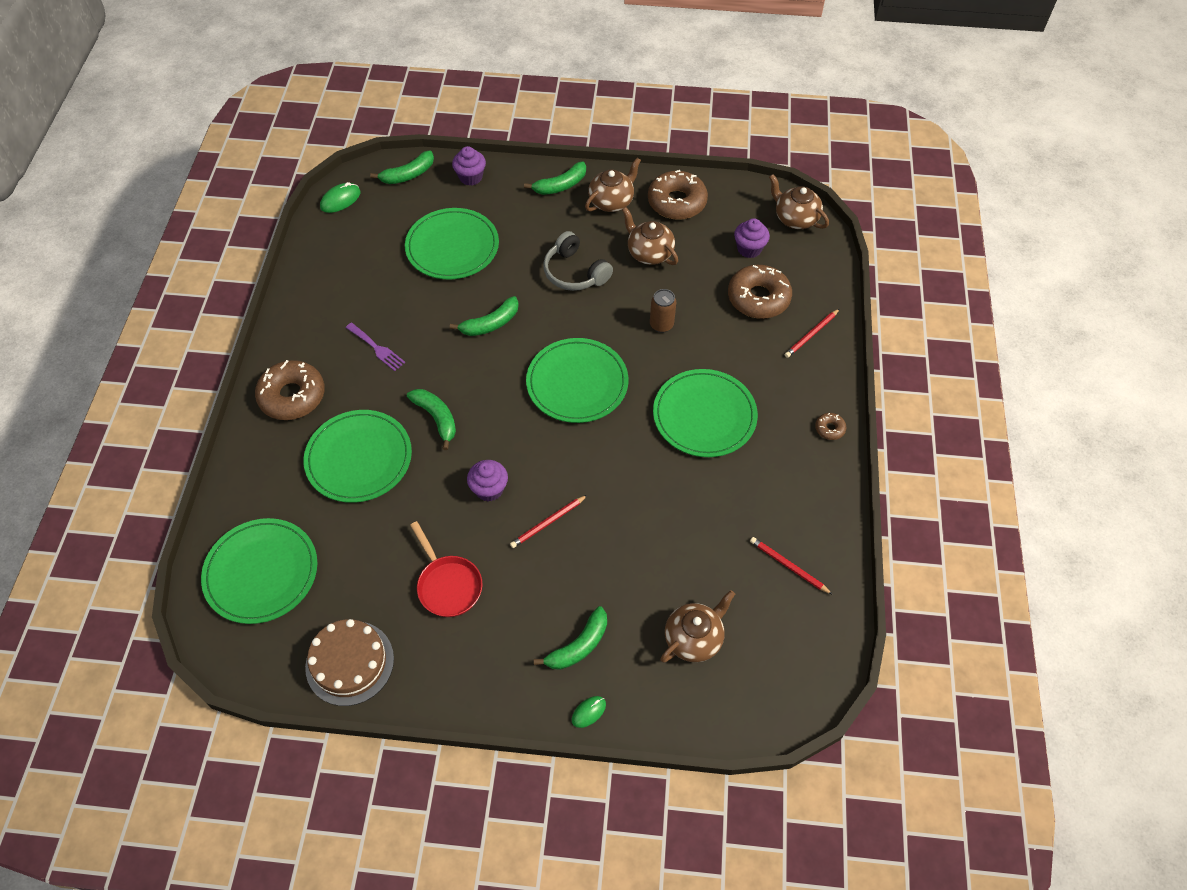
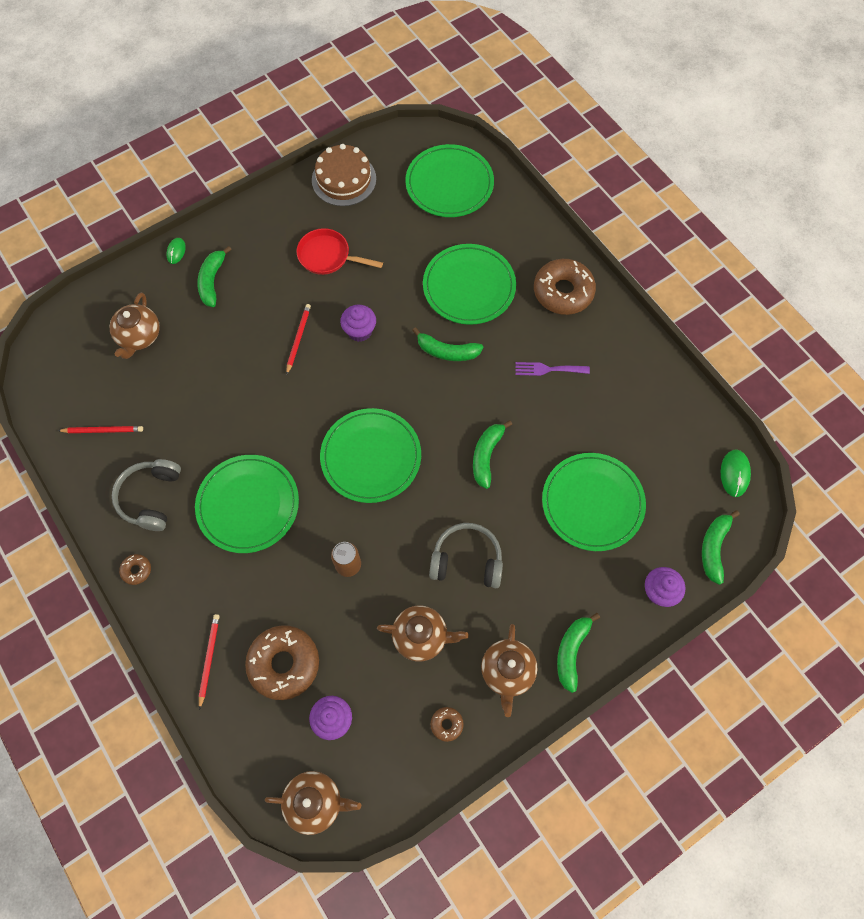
camera: 140 degrees right, 10 degrees up
brown donut [648,170,708,220] -> brown donut [431,707,464,742], size x0.44
none -> grey headphones [112,459,181,531]

